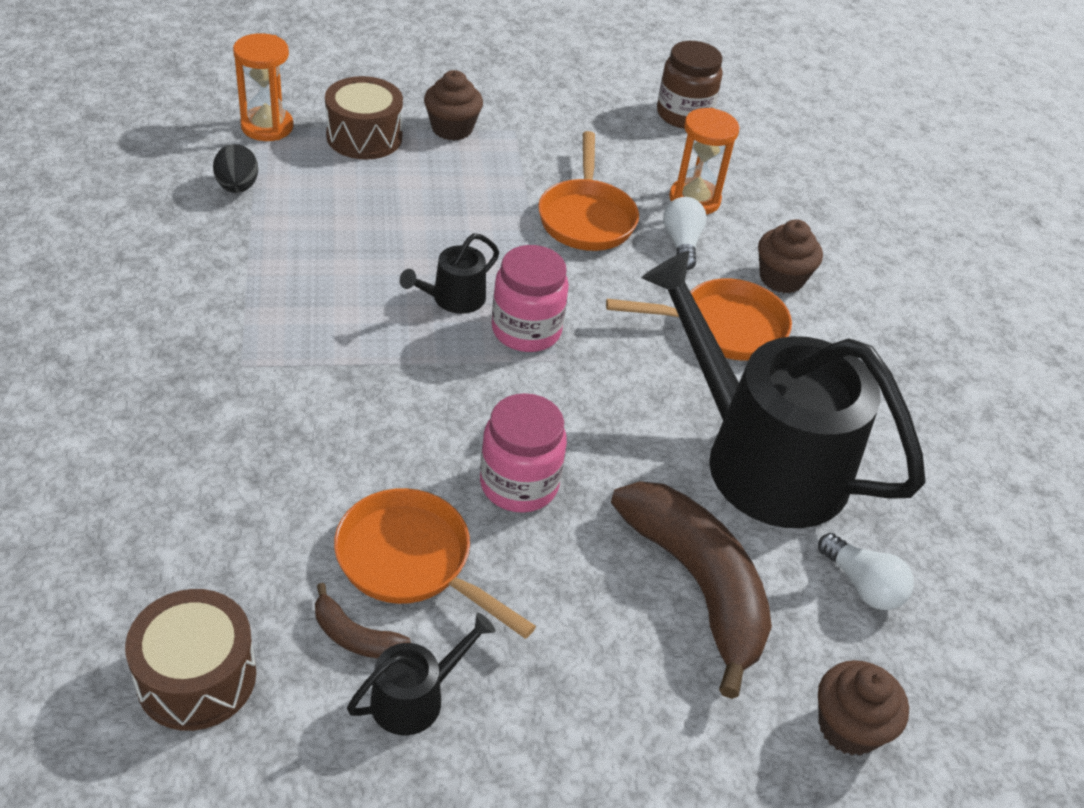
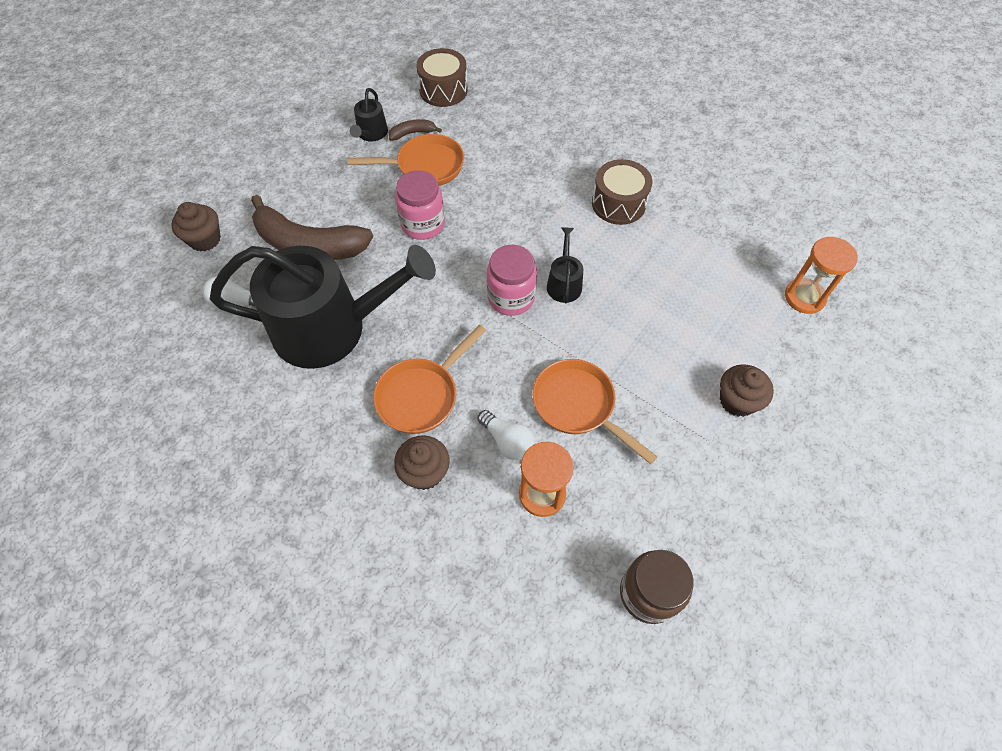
camera: 140 degrees right, 15 degrees up
black egg [213,144,258,193] -> none
brown drum [325,76,403,160] -> brown drum moved to [592,159,652,225]

